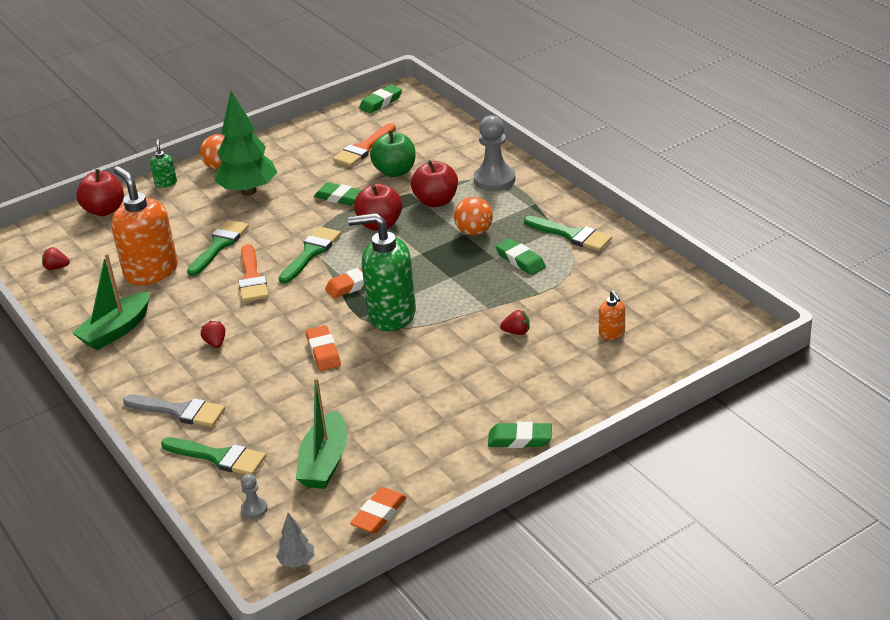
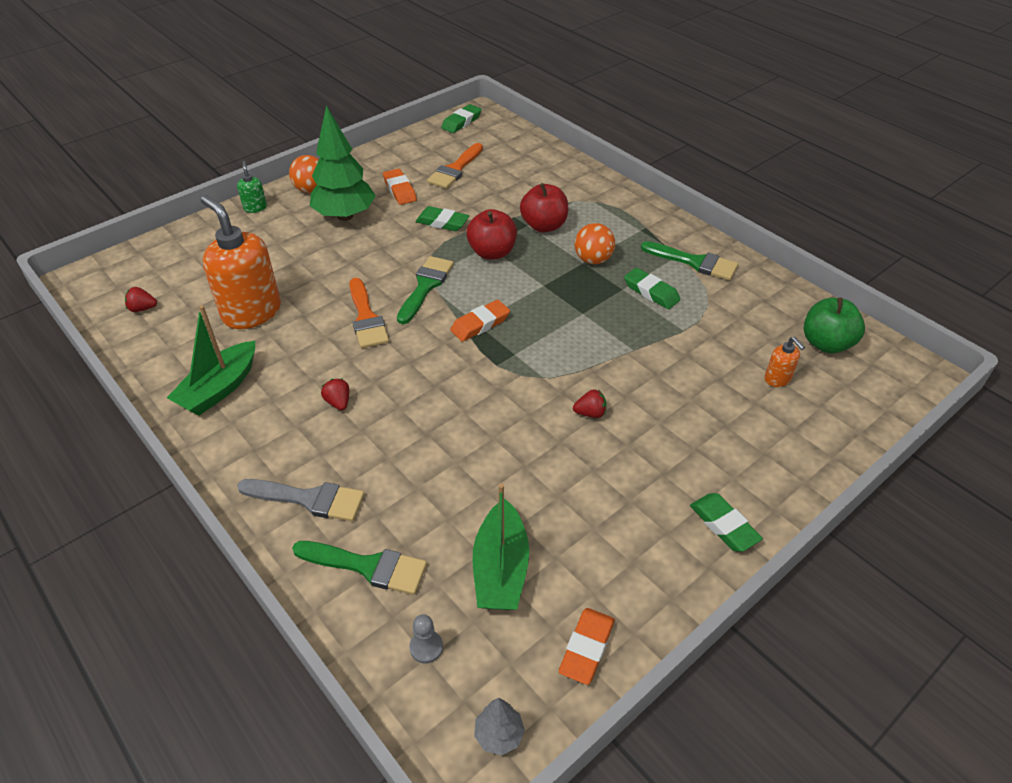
camera: 10 degrees left, 10 degrees up
red apple [76,169,124,216] -> none
green brush [187,220,249,276] -> none
orange eraser [306,325,341,371] -> orange eraser moved to [383,169,417,205]
green soap dispenser [348,213,416,331] -> none
green apple [370,130,415,177] -> green apple moved to [804,297,865,354]
grey pawn [474,115,516,191] -> none
green eraser [488,422,552,448] -> green eraser turned 60 degrees clockwise [690,493,763,552]
red strawberry [500,310,530,335] -> red strawberry moved to [573,389,607,418]

